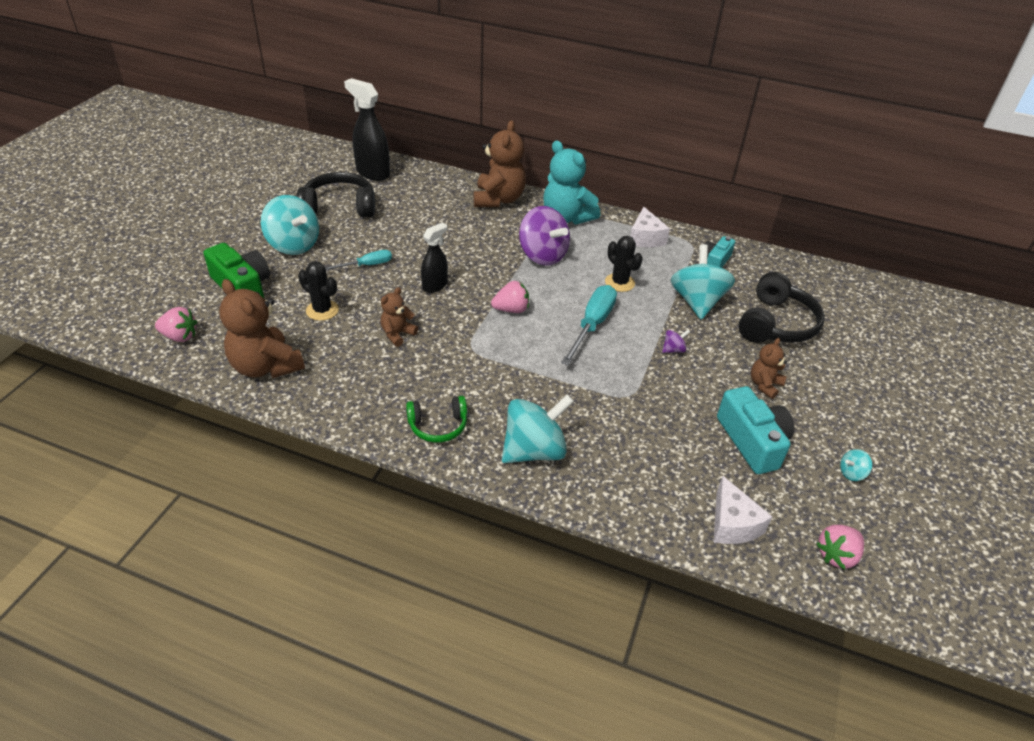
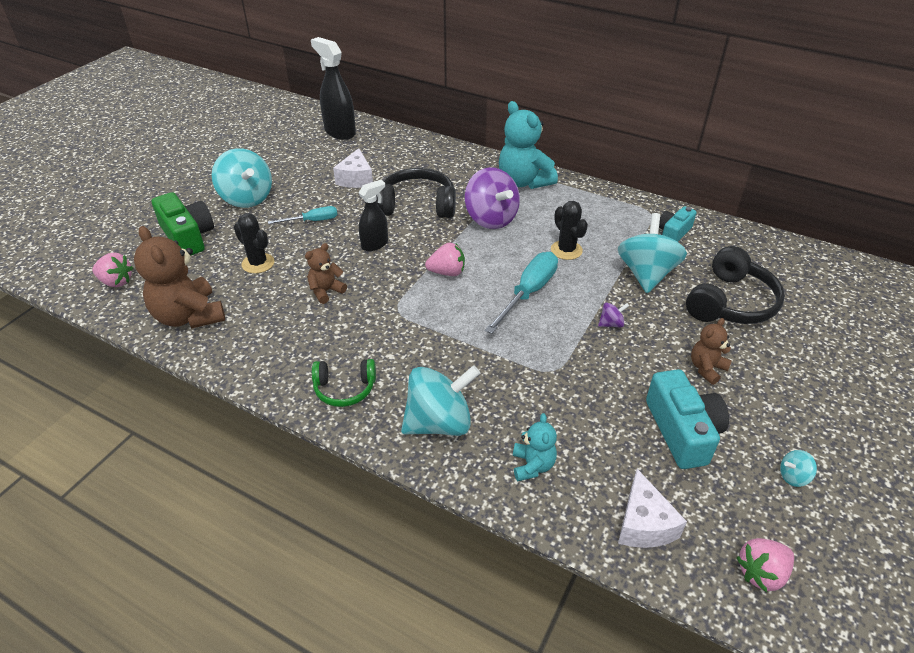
camera: 10 degrees right, 0 degrees up
black headphones [296,172,375,217] -> black headphones moved to [376,168,456,218]
brown teddy bear [473,120,526,207] -> none
white cheese [630,207,670,247] -> white cheese moved to [333,148,373,188]
none -> turquoise teddy bear [513,413,557,481]

